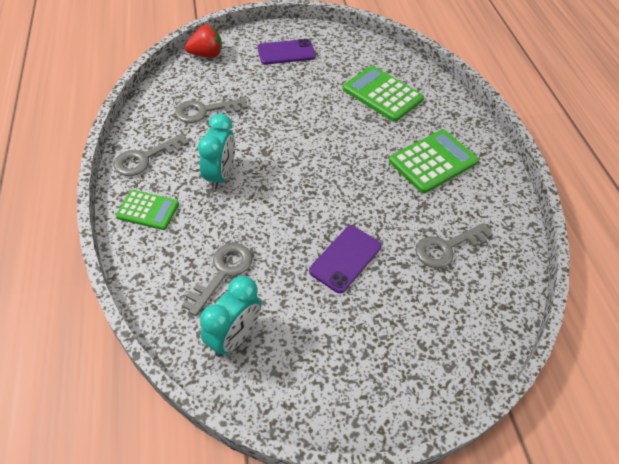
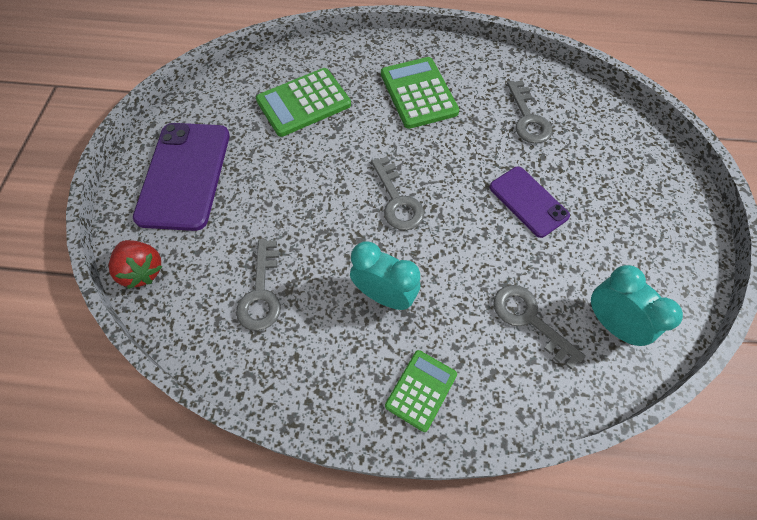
camera: 70 degrees left, 10 degrees up
grey key [114,134,189,176] -> grey key moved to [371,157,424,230]
red strawberry [185,25,222,58] -> red strawberry turned 135 degrees clockwise [109,240,163,289]
purple phone [257,39,316,65] -> purple phone [133,123,230,231], size x1.67

